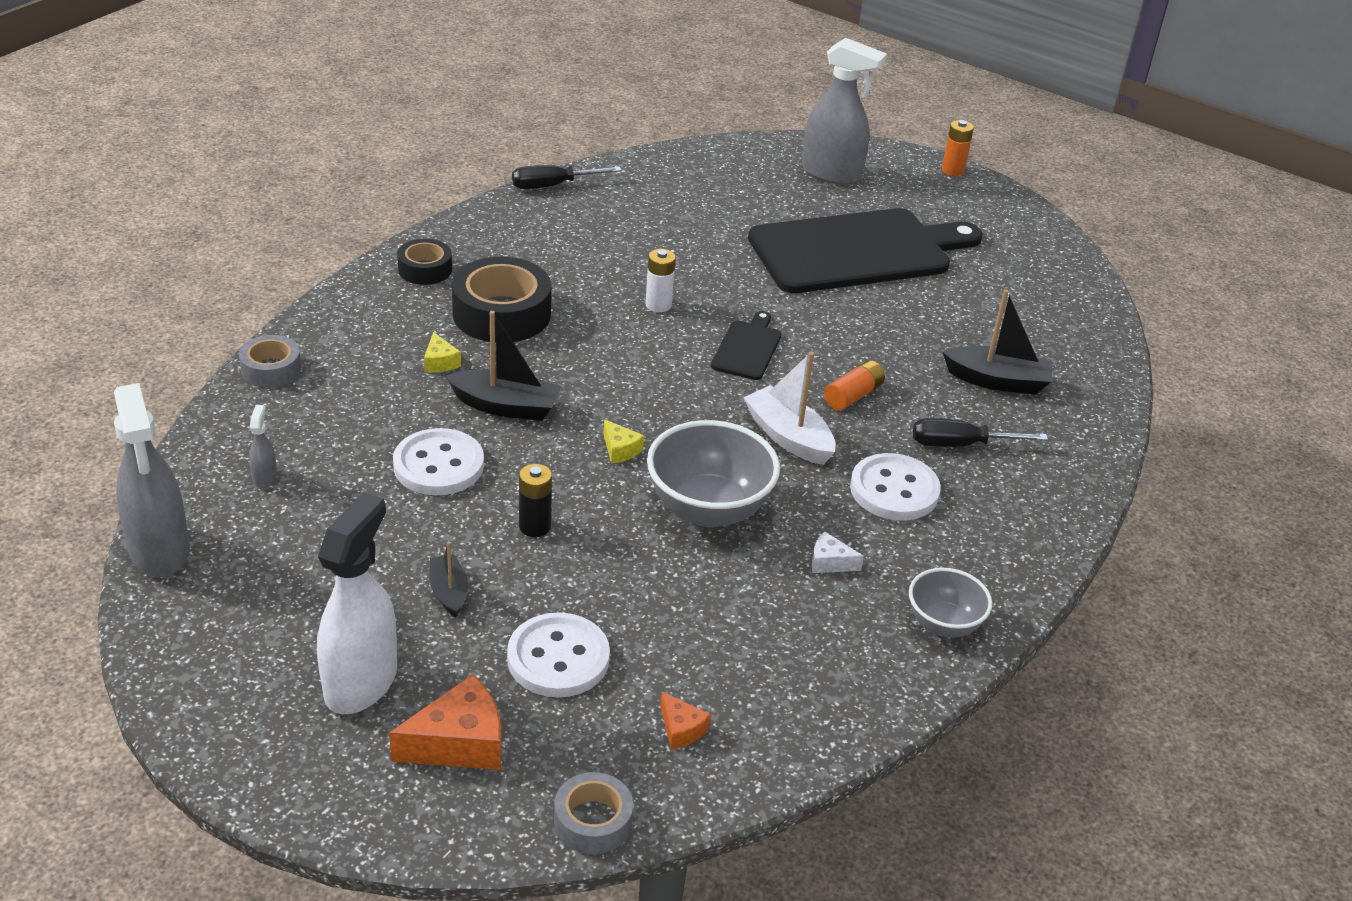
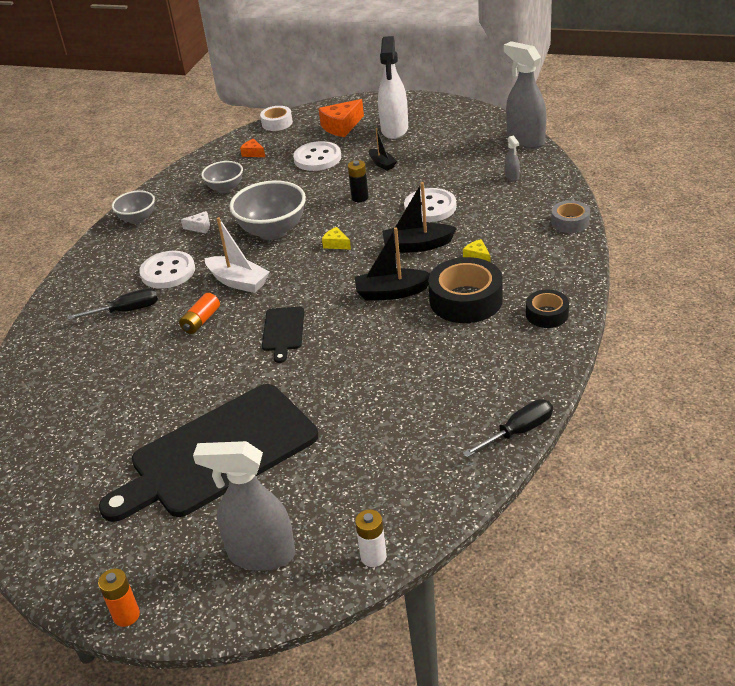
camera: 170 degrees right, 0 degrees up
grey tape [554,772,633,854] -> white tape [260,106,293,131]
white battery [645,249,676,312] -> white battery moved to [355,510,387,567]
black boat [943,289,1053,394] -> black boat moved to [355,227,430,301]
none -> grey bowl [201,161,243,193]

